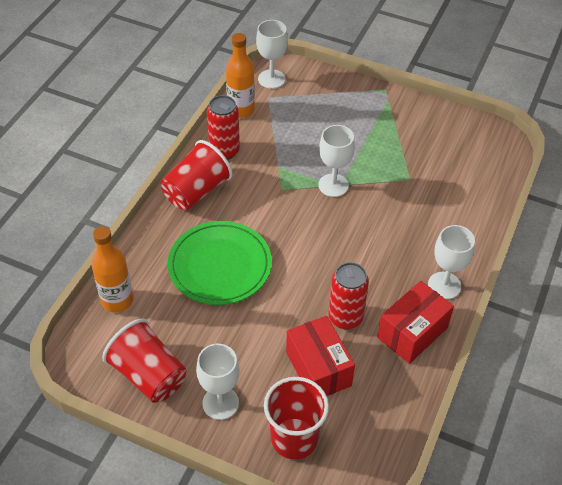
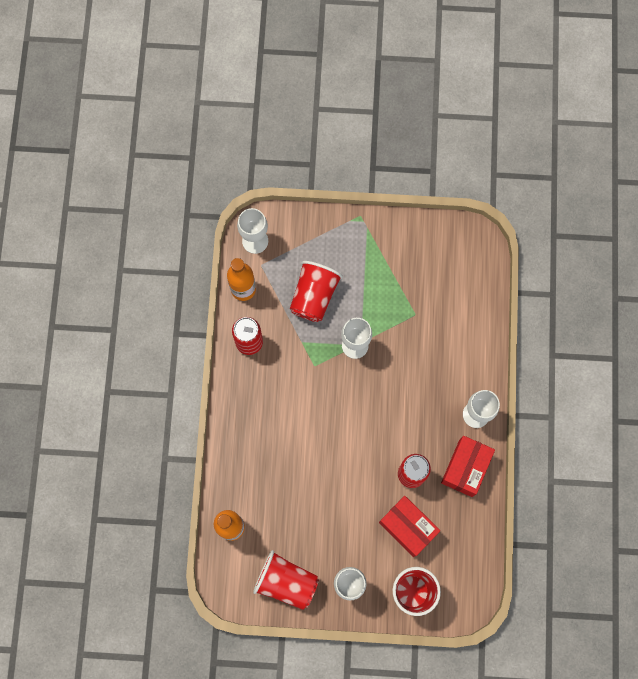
camera: 20 degrees left, 25 degrees up
red cup [161,140,233,210] -> red cup moved to [290,261,343,322]
green plate [168,221,272,305] -> none

